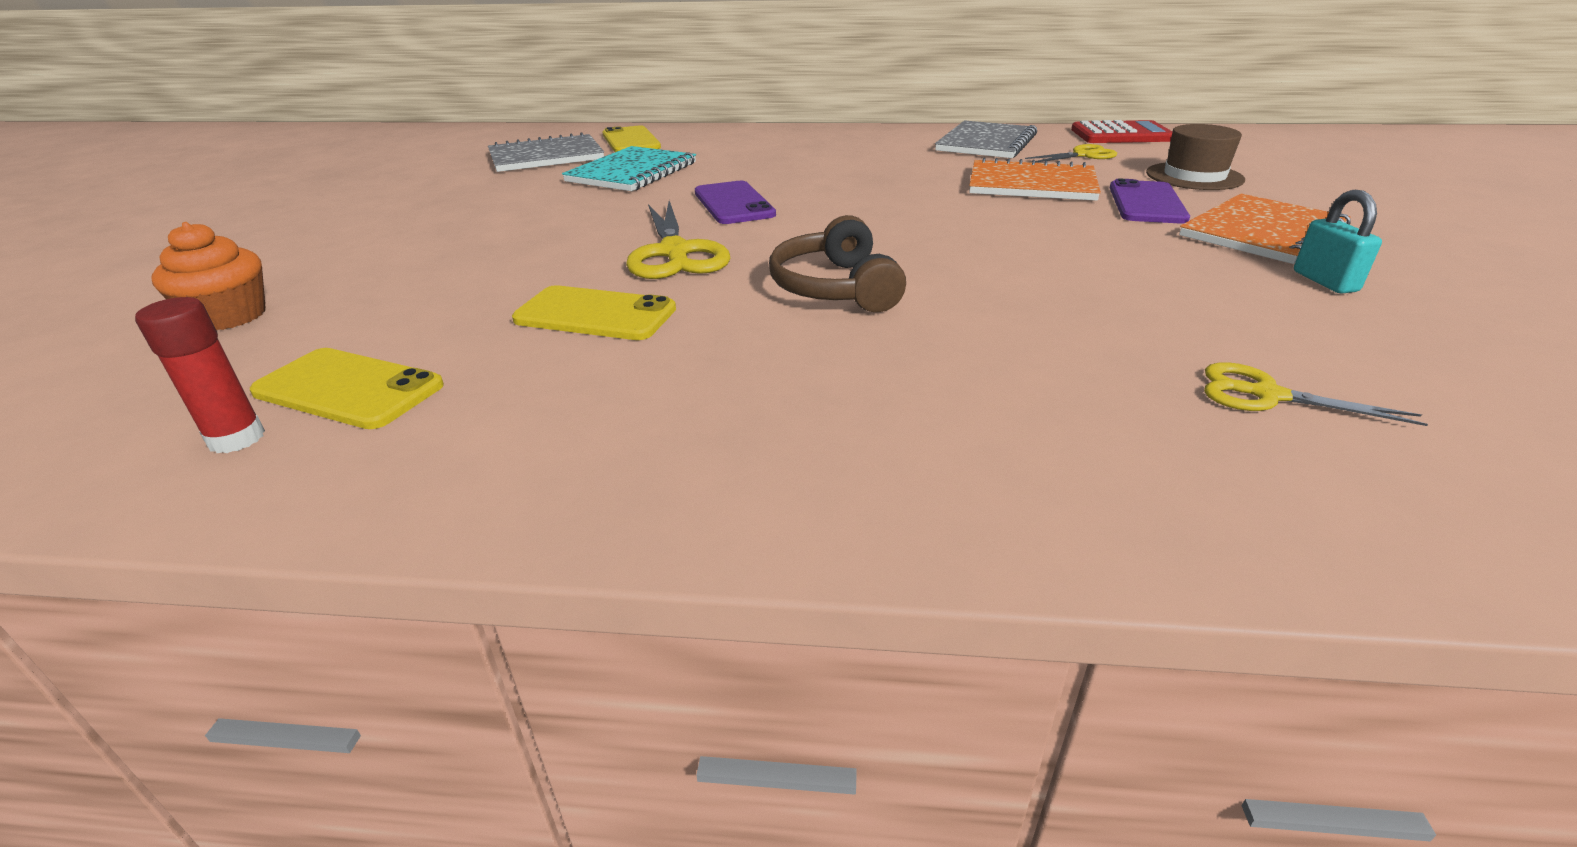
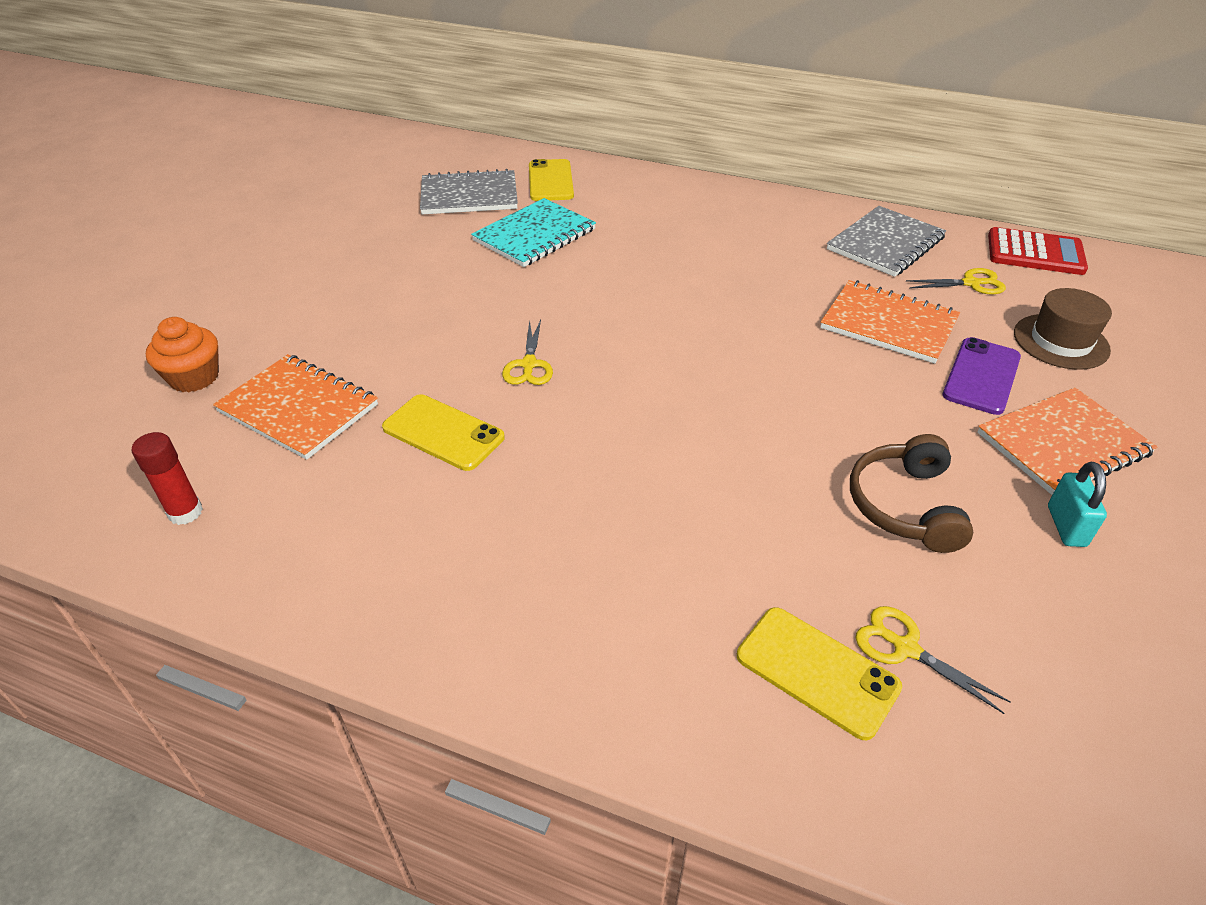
camera: 15 degrees right, 10 degrees up
yellow phone [250,348,444,429] -> yellow phone moved to [737,607,902,740]
yellow scissors [626,201,730,279] -> yellow scissors [502,320,553,385], size x0.60
purple phone [695,181,776,224] -> none
brown headphones [769,215,906,312] -> brown headphones moved to [850,434,974,553]
none -> orange notebook [213,354,378,460]

